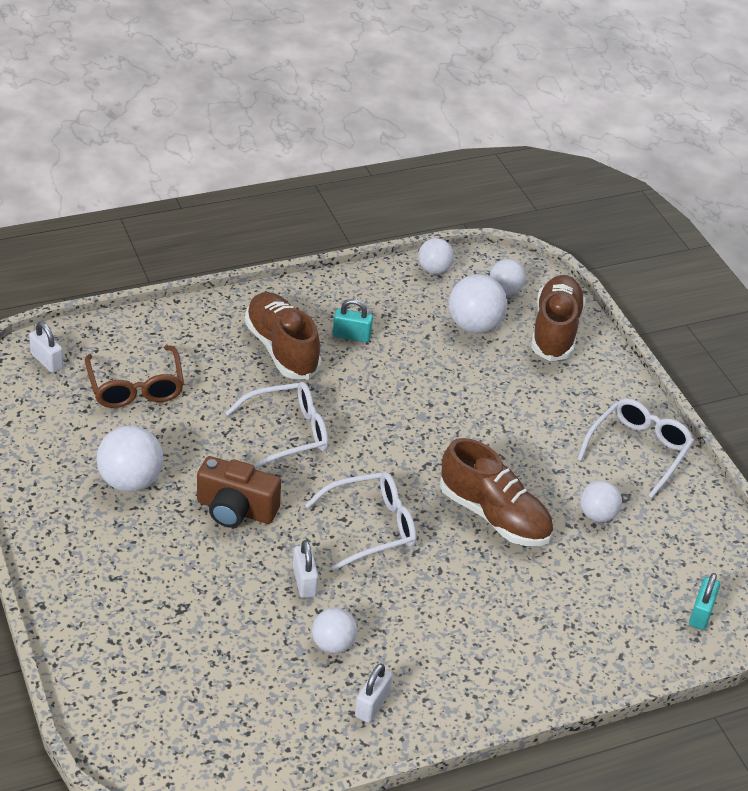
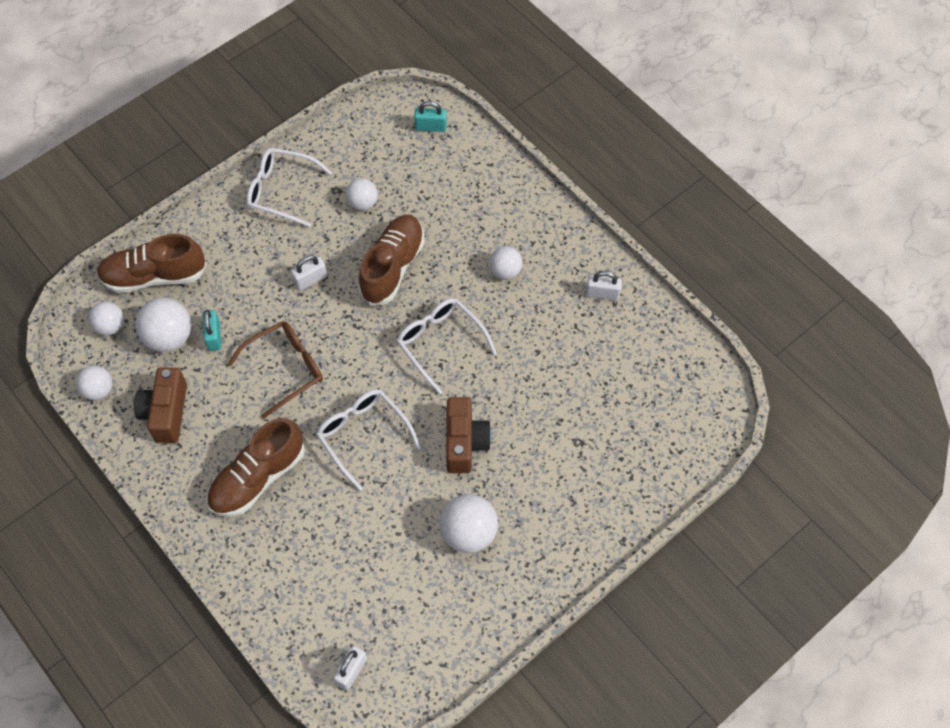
camera: 105 degrees left, 20 degrees up
brown glasses [85,345,184,408] -> brown glasses moved to [228,321,323,419]
white padlock [293,540,318,598] -> white padlock moved to [291,255,327,290]
white ball [312,608,357,654] -> white ball moved to [489,246,522,280]
turquoise padlock [333,299,373,342] -> turquoise padlock moved to [202,310,222,351]
none -> brown camera [134,367,187,443]

